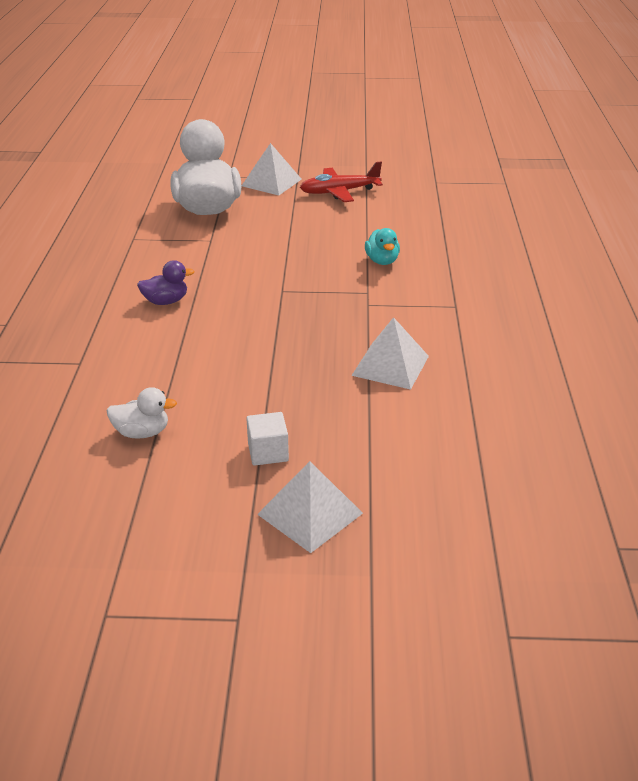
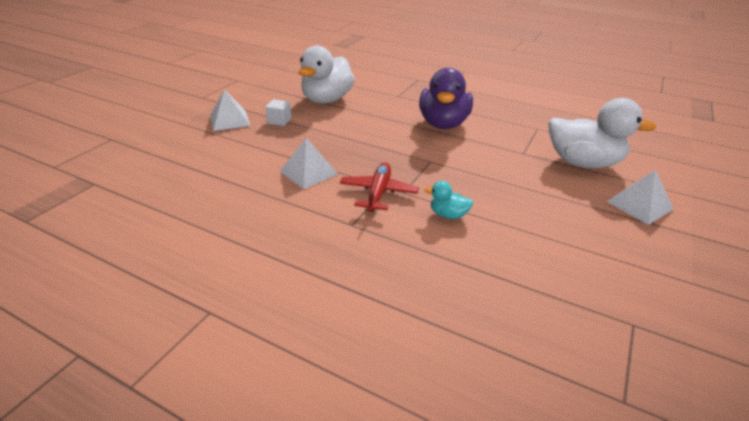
camera: 115 degrees right, 0 degrees up
white duck [107,387,177,439] -> white duck [299,45,355,104], size x2.24
purple duck [137,260,195,305] -> purple duck [419,68,473,129], size x2.24
red plane [300,162,383,202] -> red plane moved to [340,162,419,212]

